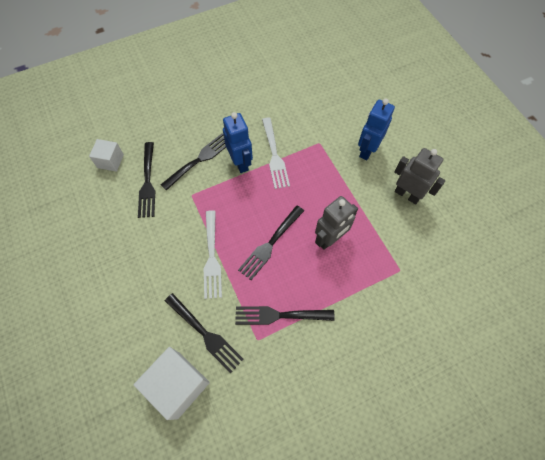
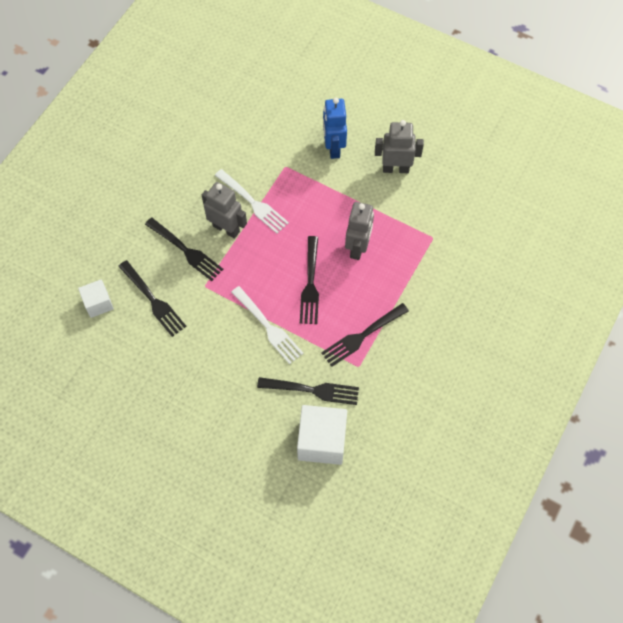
camera: 35 degrees left, 0 degrees up
black fork [161,134,226,191] -> black fork turned 120 degrees clockwise [145,218,224,281]
blue robot [223,112,253,173] -> grey robot [202,182,247,239]

